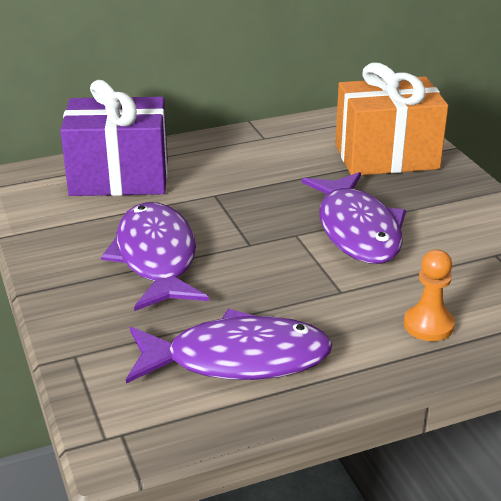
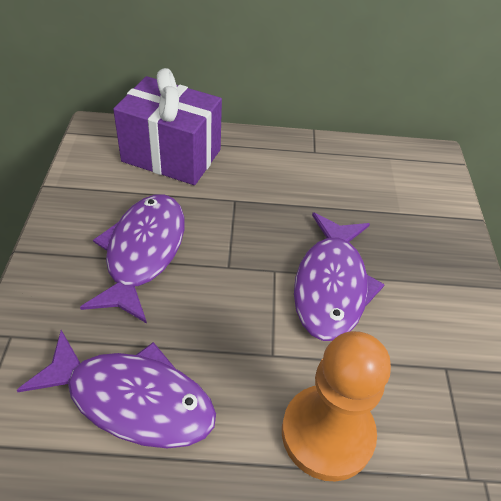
camera: 20 degrees right, 15 degrees up
orange gift [335,62,448,175] -> none
orange pawn [404,249,455,341] -> orange pawn [282,331,391,482], size x1.84

